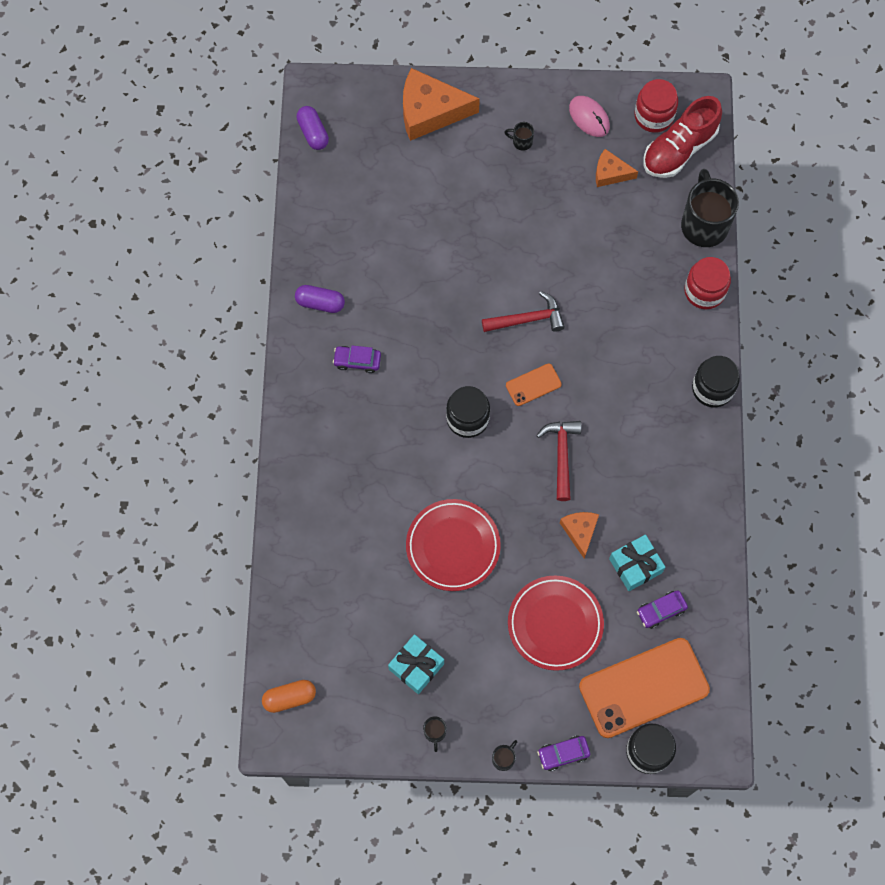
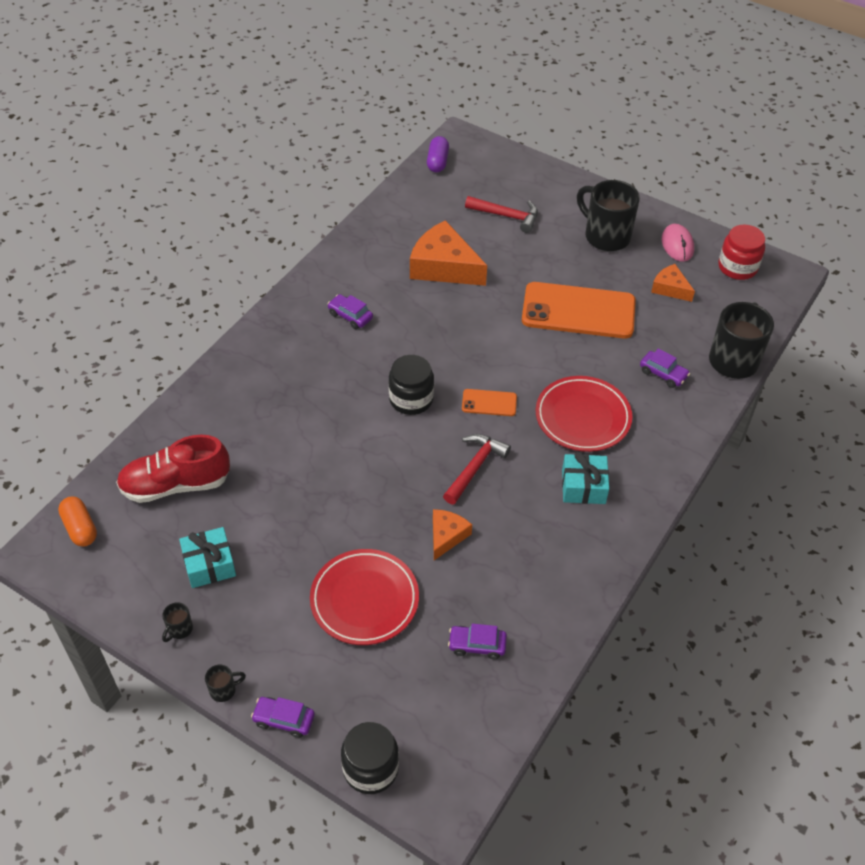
camera: 30 degrees right, 20 degrees down
orange capsule [262,680,316,713] -> orange capsule turned 45 degrees clockwise [58,497,97,546]
purple capsule [295,285,345,313] -> none
orange cheese [403,68,480,141] -> orange cheese moved to [410,220,487,286]
red plate [406,499,501,591] -> red plate moved to [536,376,632,452]
red hammer [482,291,565,332] -> red hammer moved to [465,196,538,233]
black mug [504,122,534,151] -> black mug [577,180,640,251], size x2.39
orange phone [579,638,710,738] -> orange phone moved to [522,282,636,339]
turquoise gift [609,535,665,591] -> turquoise gift moved to [562,452,609,504]
red shoe [643,96,722,178] -> red shoe moved to [116,435,230,503]
red jar [684,257,731,309] -> none
black jar [692,356,740,408] -> none
none -> purple car [640,348,690,388]

